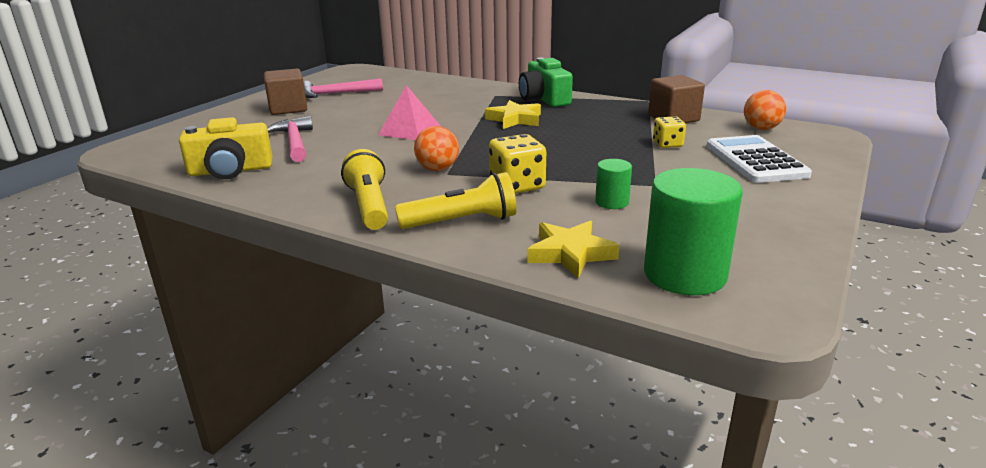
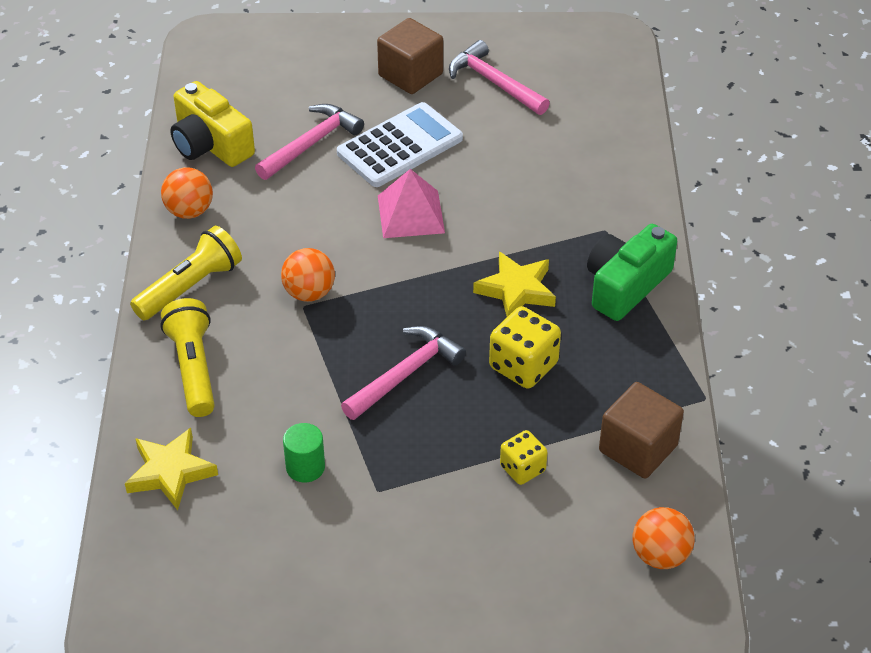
camera: 60 degrees right, 20 degrees up
yellow flashlight [395,172,517,229] -> yellow flashlight turned 150 degrees counterclockwise [161,298,215,417]
yellow dice [489,134,546,193] -> yellow dice moved to [489,306,561,389]
green cylinder [644,168,743,295] -> none
white calculator [707,135,812,183] -> white calculator moved to [337,102,463,187]
none -> orange ball [161,167,213,219]
none -> pink hammer [341,326,466,420]

